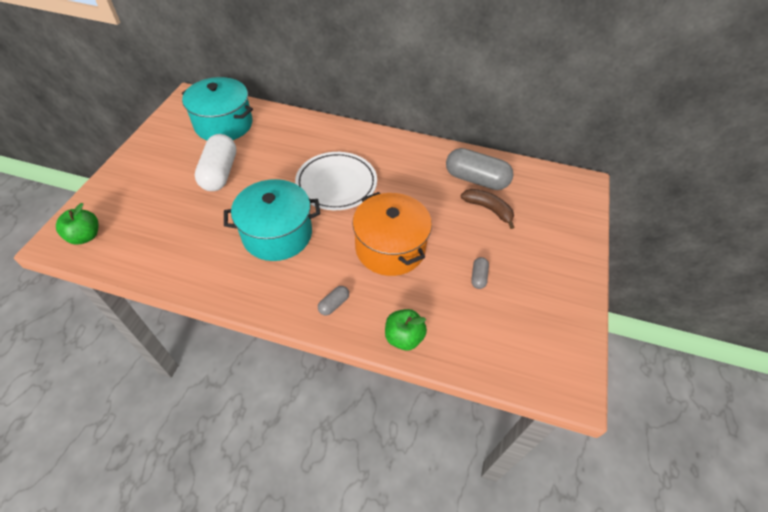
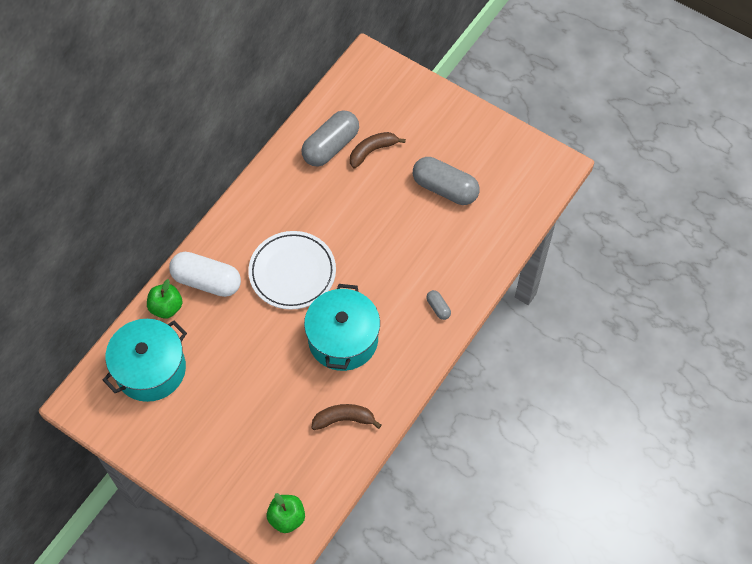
camera: 70 degrees left, 10 degrees up
white capsule [195,134,236,191] -> white capsule moved to [169,252,241,297]
orange pot [352,192,432,276] -> none
green apple [385,309,427,350] -> green apple moved to [147,279,182,319]
grey capsule [471,257,489,289] -> grey capsule [413,157,480,205], size x2.23
none -> brown banana [311,404,381,430]

